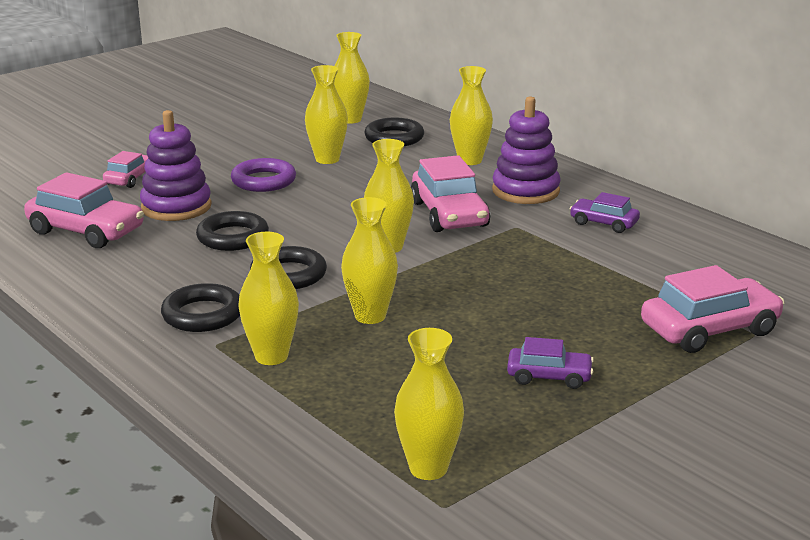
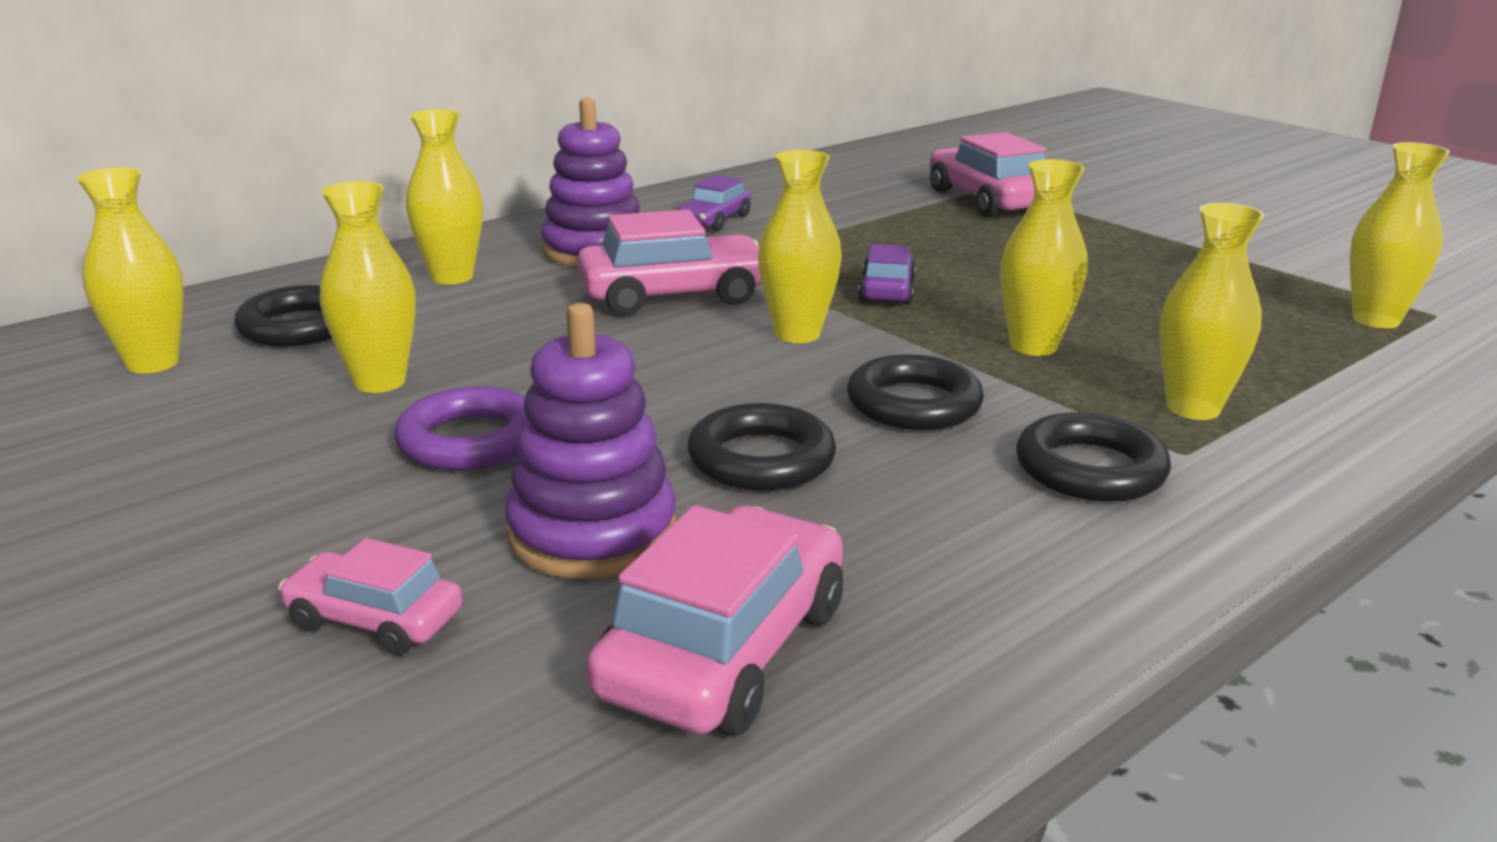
camera: 90 degrees left, 0 degrees up
purple car [507,337,594,389] -> purple car moved to [858,244,916,304]

